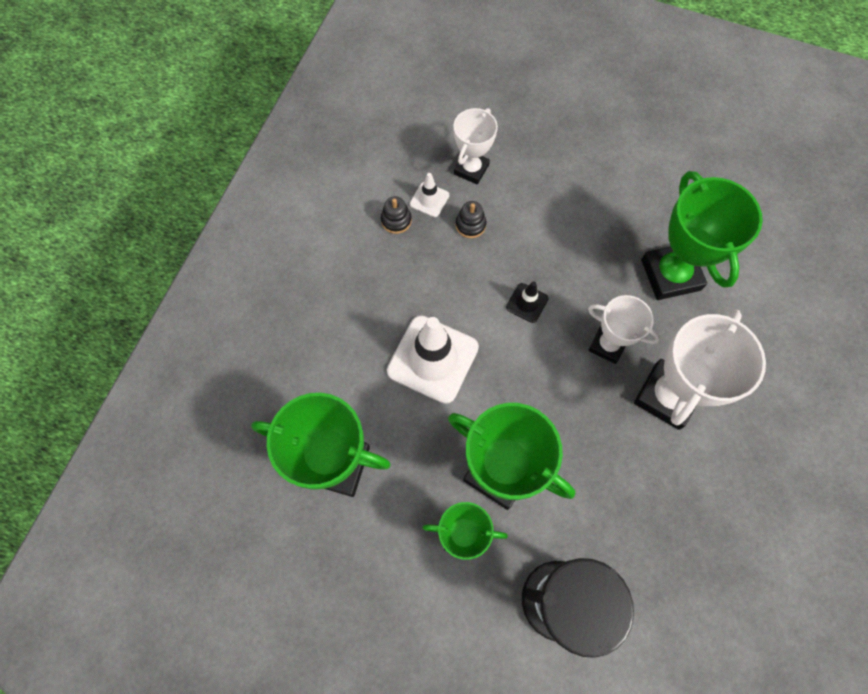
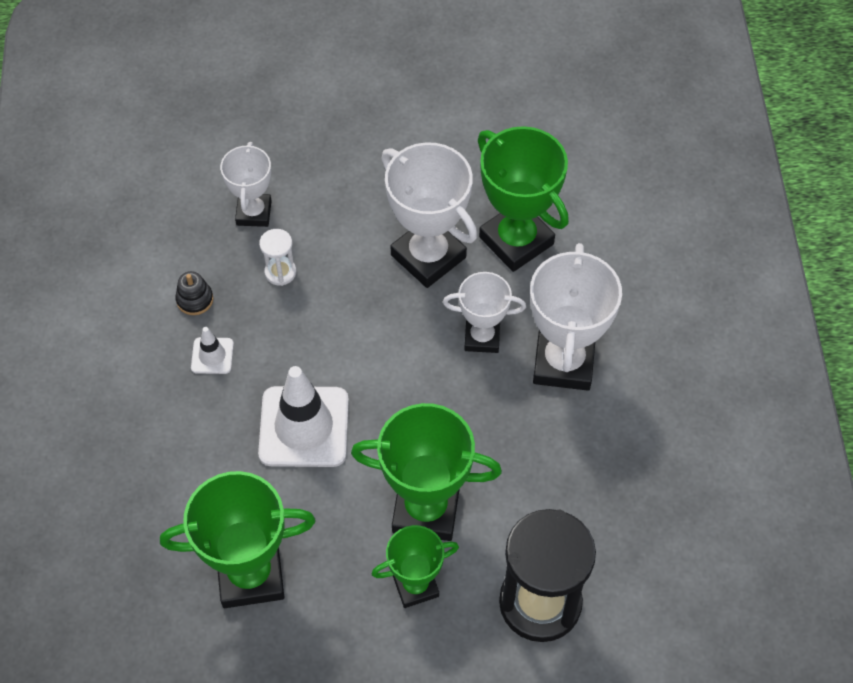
camera: 25 degrees left, 10 degrees down
white traffic cone [410,173,449,217] -> white traffic cone moved to [191,327,234,374]
black stacking toy [455,201,486,238] -> white hourglass [259,229,296,286]
black traffic cone [506,281,549,323] -> none
none -> white trophy [381,142,477,288]

